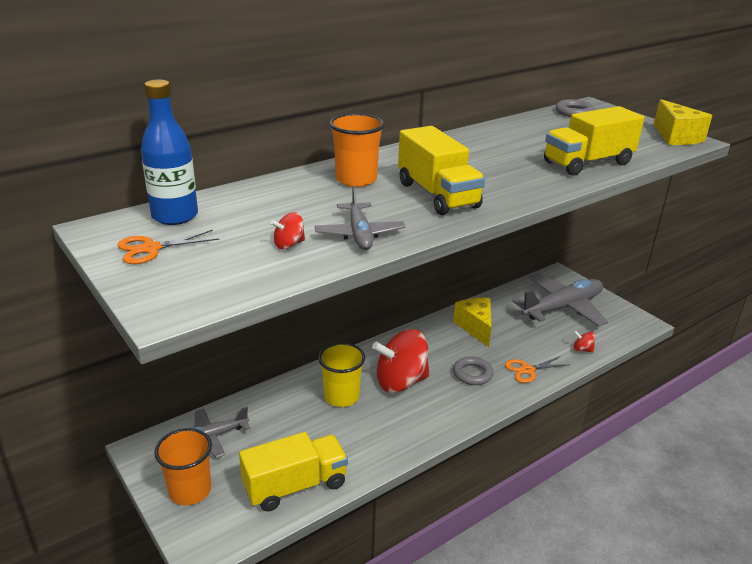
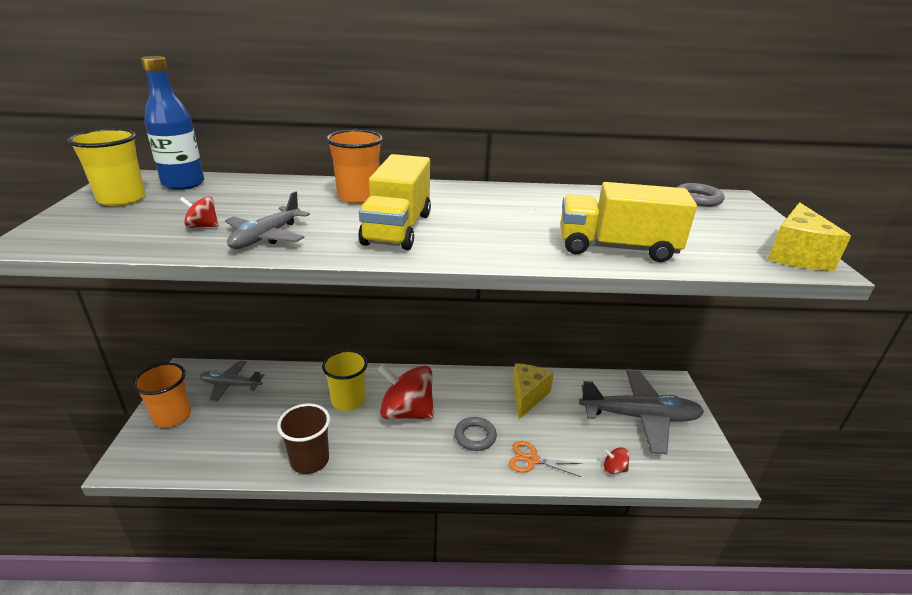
camera: 35 degrees right, 0 degrees up
orange scissors [117,230,219,264] -> yellow cup [67,128,145,206]
yellow truck [239,432,348,512] -> none
red spinning top [573,331,595,352] -> red spinning top turned 45 degrees counterclockwise [604,447,630,474]
none -> brown cup [277,403,330,474]

